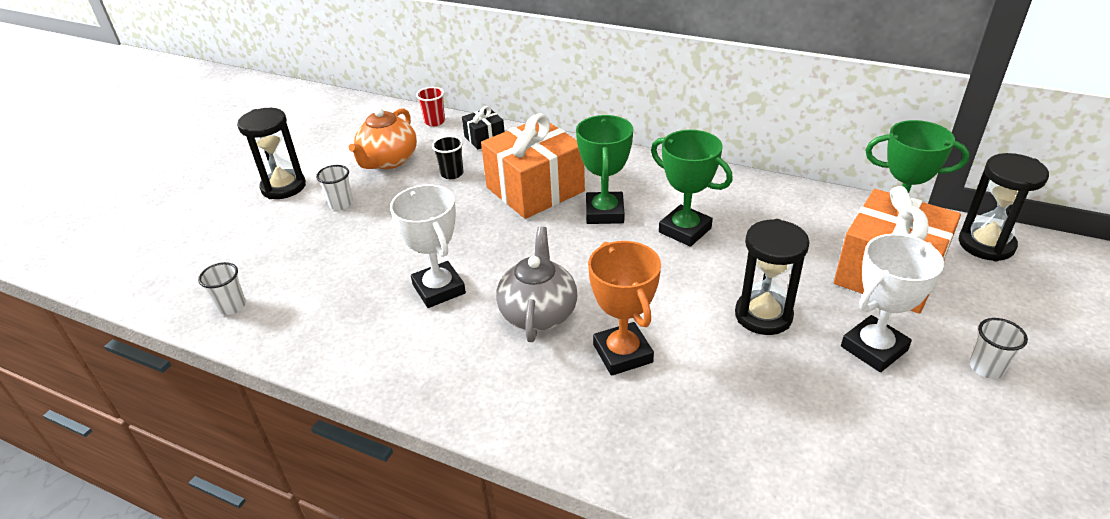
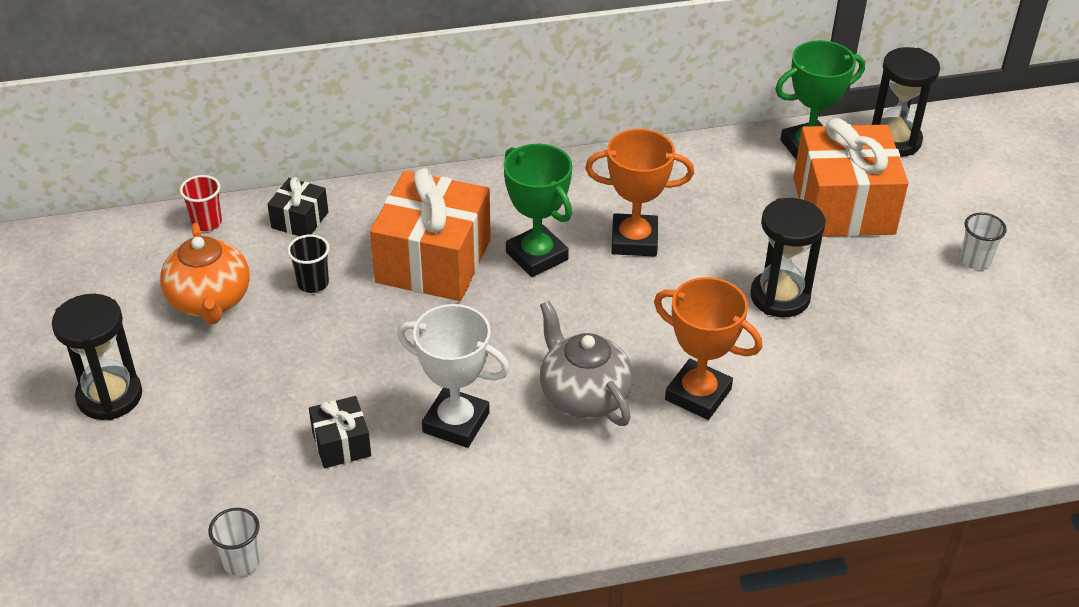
camera: 40 degrees left, 5 degrees up
white cup [316,165,353,210] -> none
green trophy [651,130,733,247] -> orange trophy [585,129,694,257]
white trophy [841,234,944,372] -> none
none -> black gift [309,396,371,468]

